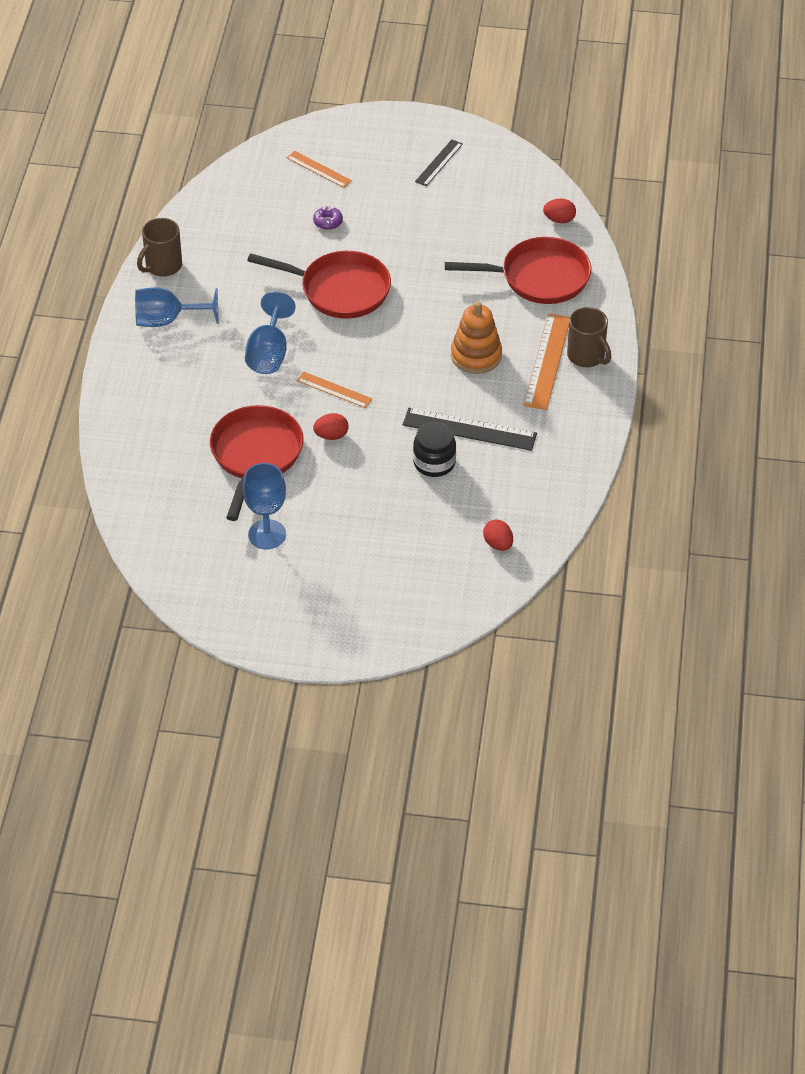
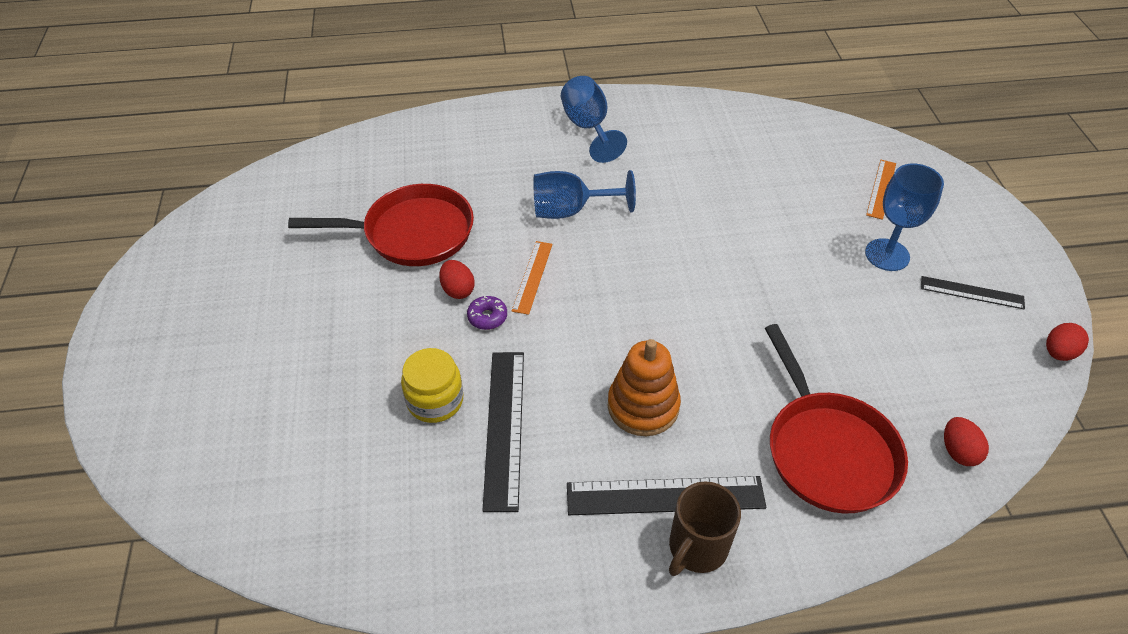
camera: 75 degrees right, 0 degrees up
brown mug [137,218,182,277] -> none
blue goblet [243,463,286,549] -> blue goblet moved to [865,163,944,271]
red pan [247,251,391,319] -> none
purple donut [313,206,343,230] -> purple donut moved to [467,295,507,330]
black jar [413,422,456,477] -> yellow jar [401,348,463,423]
red egg [483,519,513,551] -> red egg moved to [1046,323,1089,361]
orange ruler [524,314,570,410] -> black ruler [567,476,766,515]

